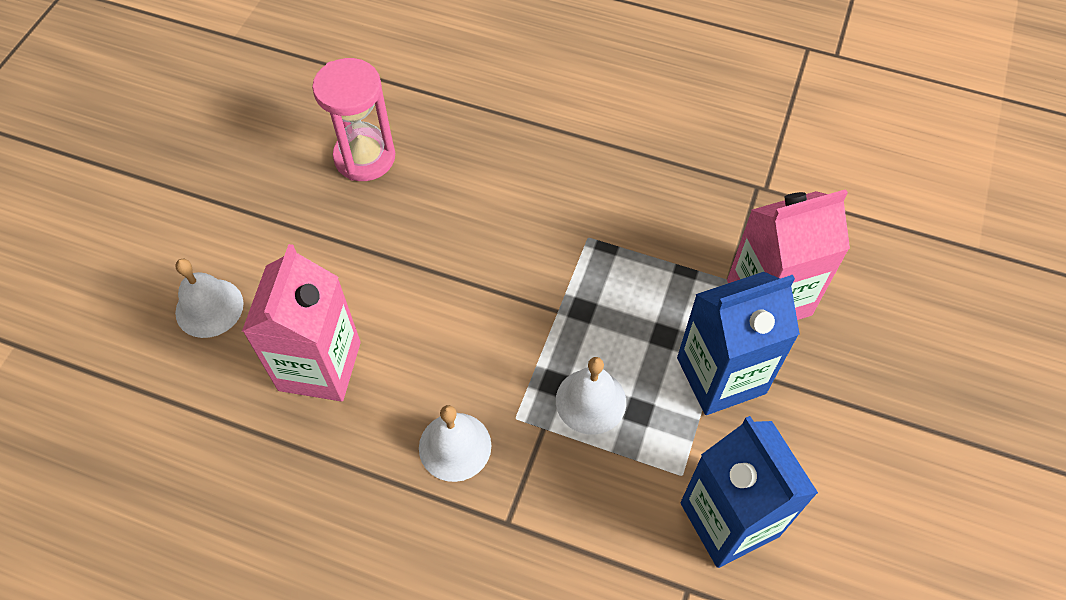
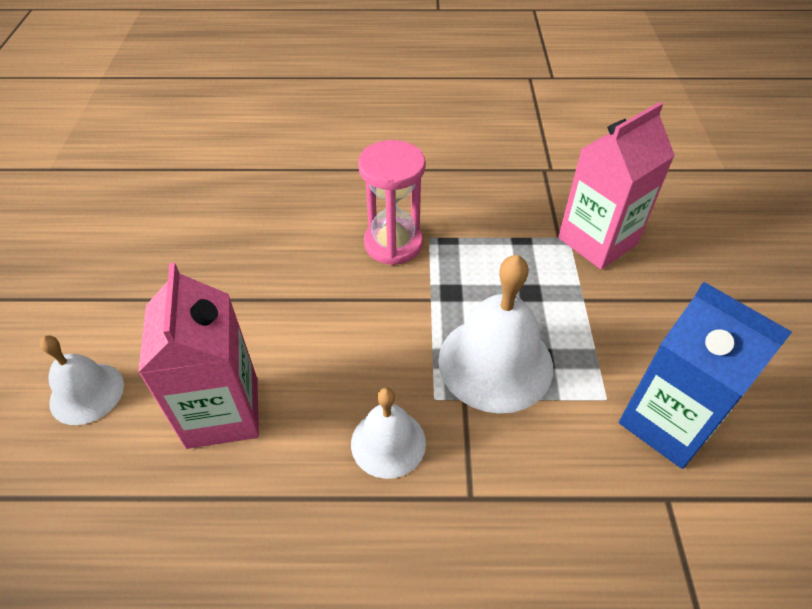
camera: 20 degrees left, 10 degrees down
pink hourglass [312,58,395,181] -> pink hourglass moved to [358,140,425,265]
white bell [556,357,626,435] -> white bell [438,255,553,414], size x1.67
blue carton [677,272,800,415] -> none

